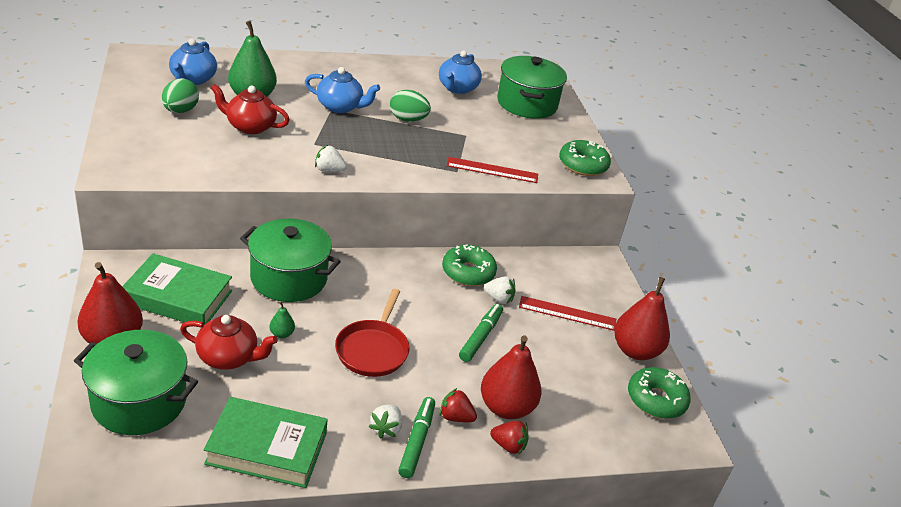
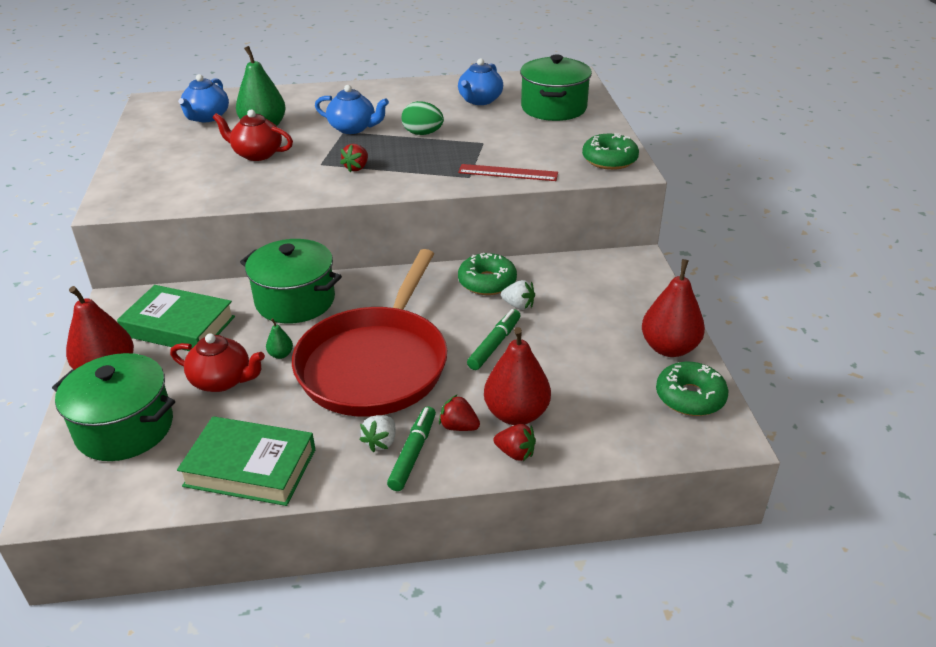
camera: 10 degrees right, 0 degrees up
green egg [162,78,199,113] -> none
white strawberry [315,145,347,172] -> none
red pan [335,289,409,377] -> red pan [292,249,447,417], size x1.92
red ruler [519,296,616,331] -> none
none -> red strawberry [340,144,368,172]

